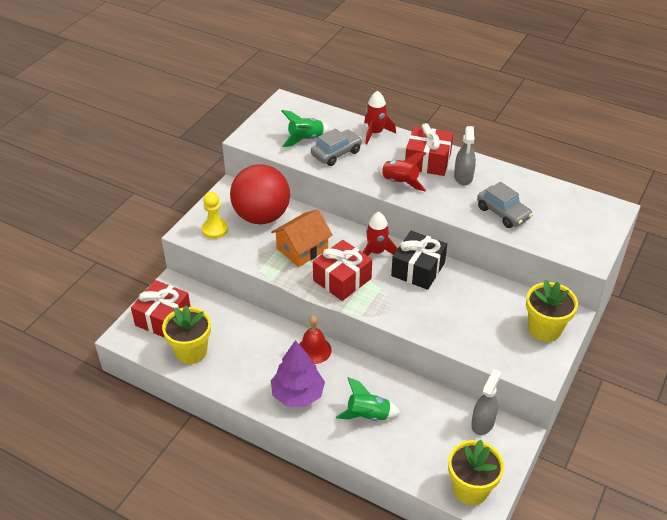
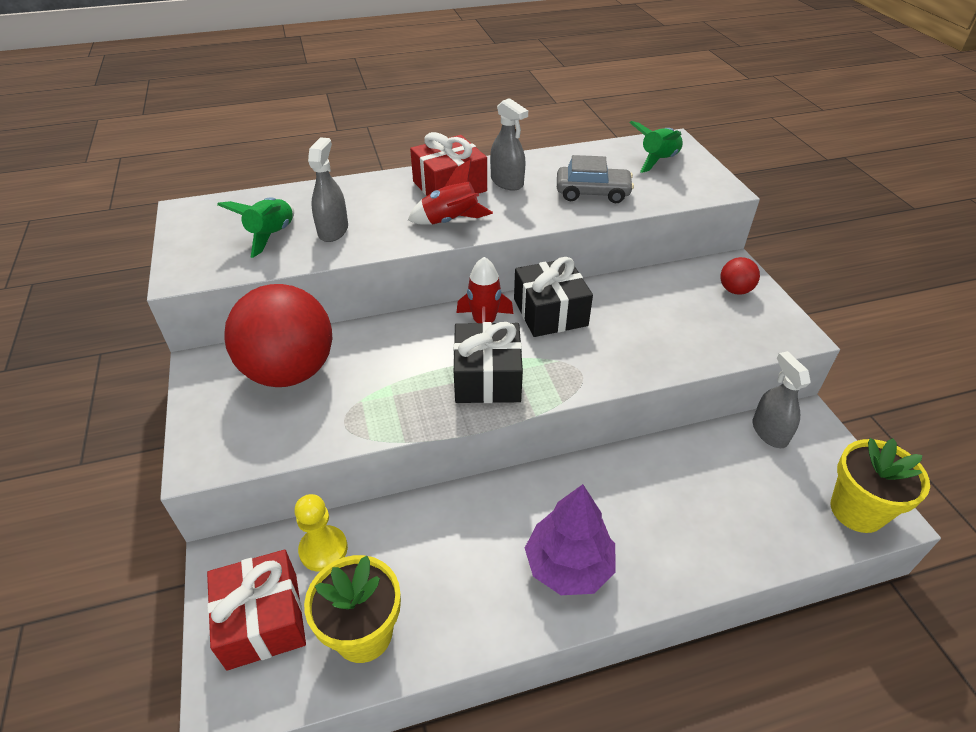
camera: 45 degrees left, 0 degrees up
yellow pawn [202,192,228,239] -> yellow pawn moved to [294,494,348,572]
orange house [271,209,333,267] -> none
red bell [299,315,332,364] -> none
grey car [311,128,362,166] -> grey spray bottle [308,137,348,242]
red gift [313,240,372,301] -> black gift [453,322,523,403]
green rocket [336,377,401,421] -> green rocket moved to [630,121,683,173]
red rocket [364,91,396,144] -> none
yellow flower pot [526,280,578,342] -> red ball [721,257,760,295]

